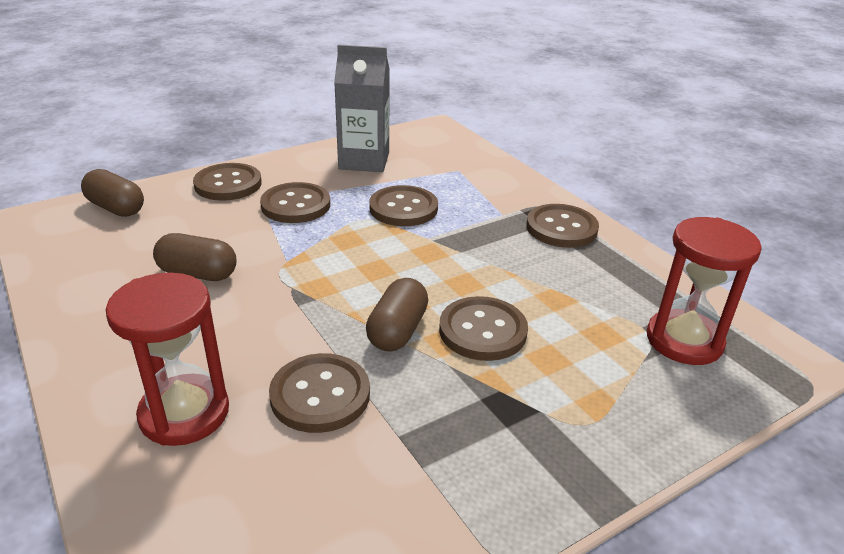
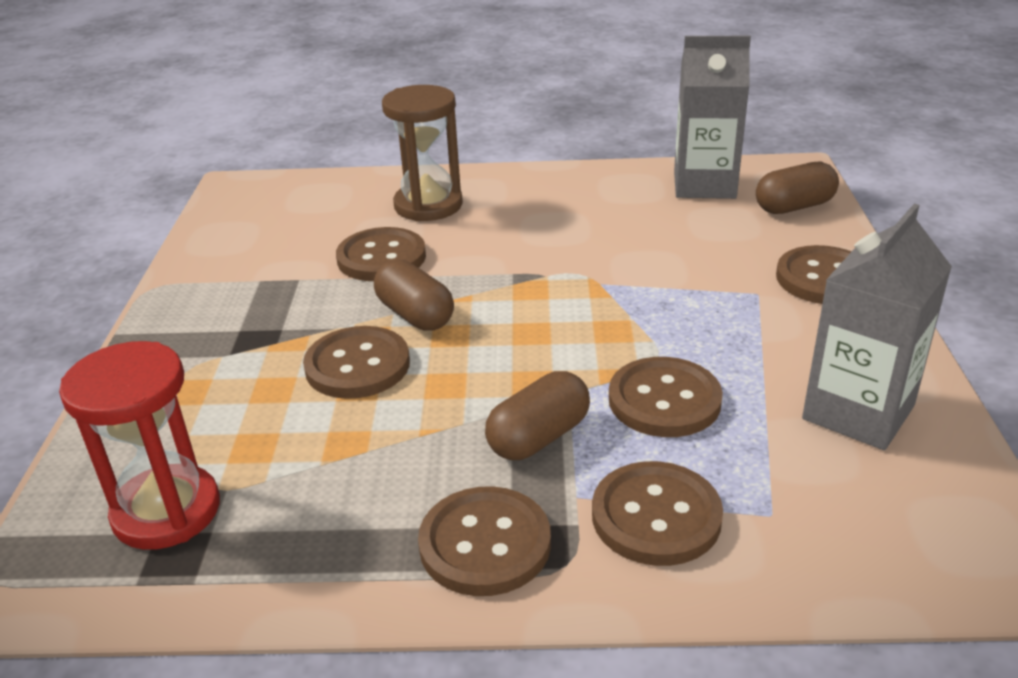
camera: 125 degrees right, 0 degrees up
red hourglass [106,272,229,446] -> brown hourglass [382,85,463,221]
brown capsule [153,233,236,281] -> brown capsule moved to [485,371,590,460]
brown button [260,182,330,223] -> brown button moved to [592,461,723,566]
none -> grey carton [674,36,751,199]

